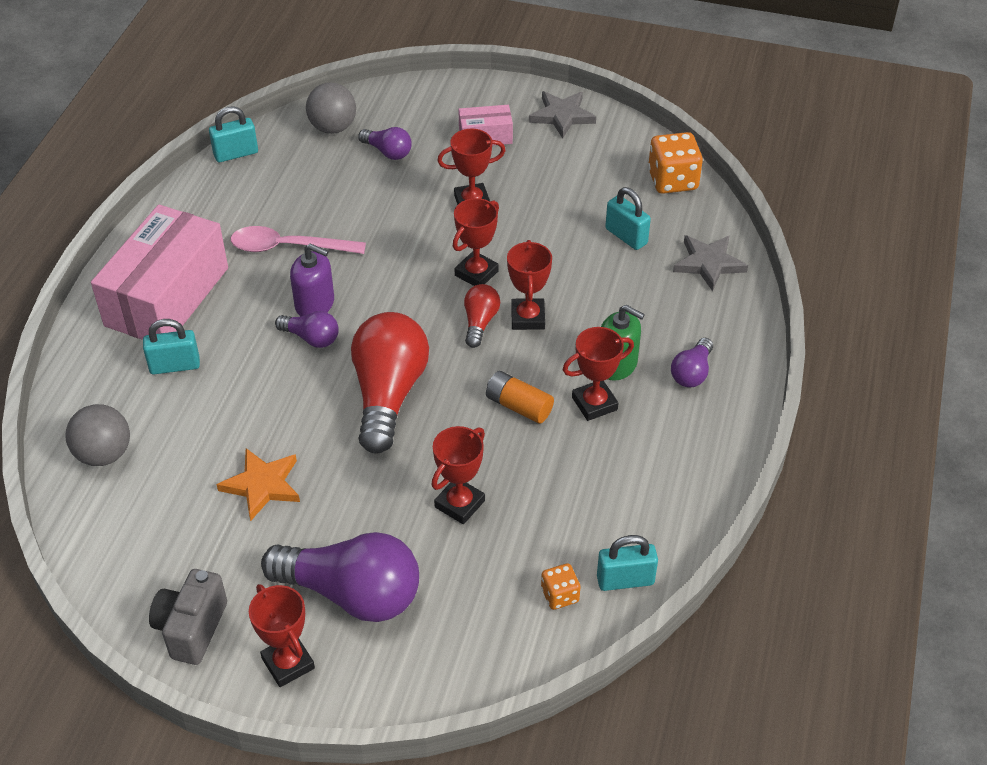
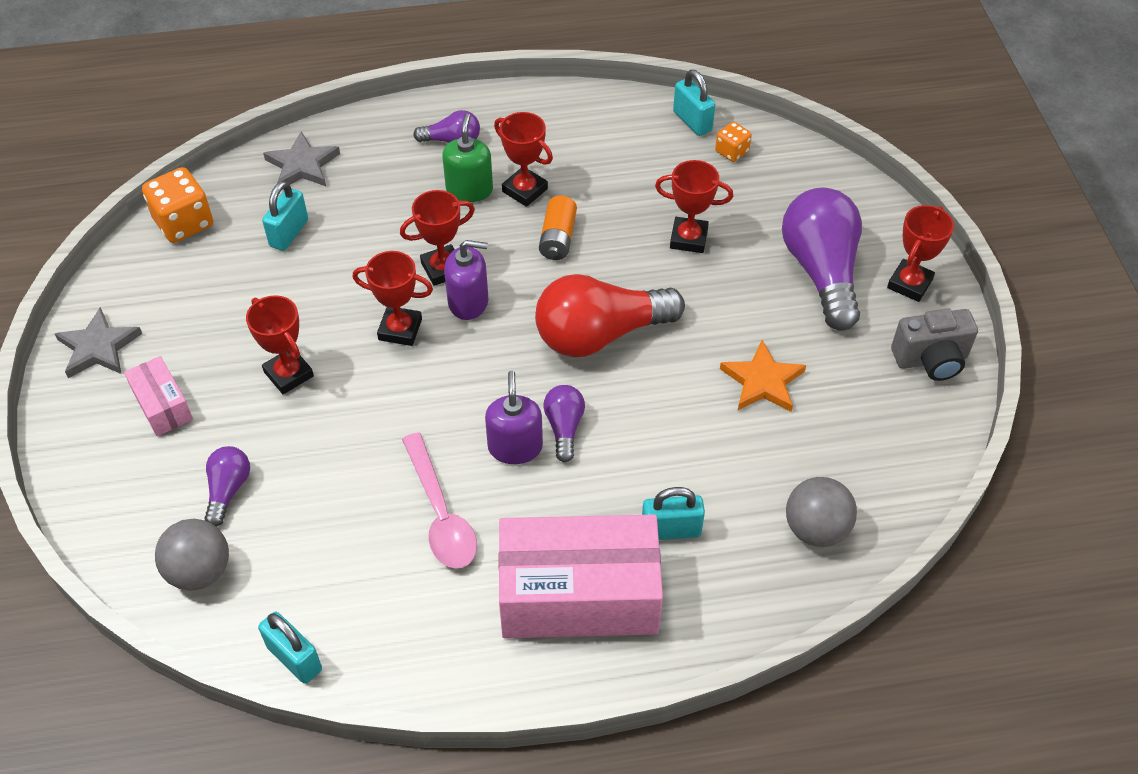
camera: 115 degrees left, 5 degrees up
turquoise padlock [143,319,200,374] -> turquoise padlock turned 60 degrees counterclockwise [642,487,705,540]
red light bulb [464,284,500,348] -> purple soap dispenser [444,240,488,320]

